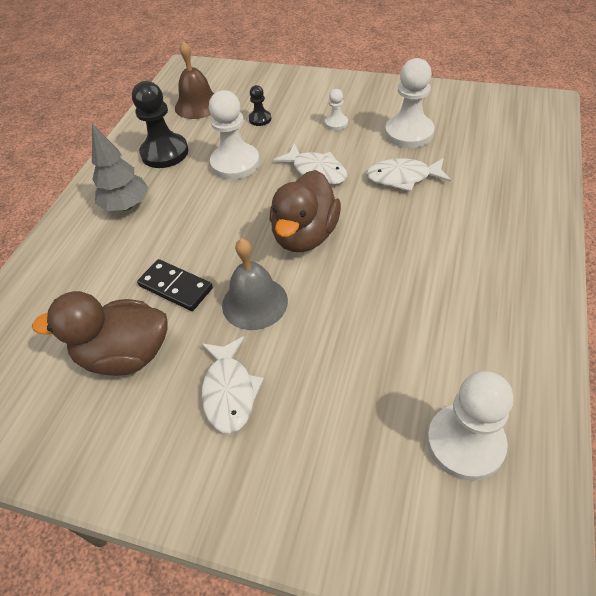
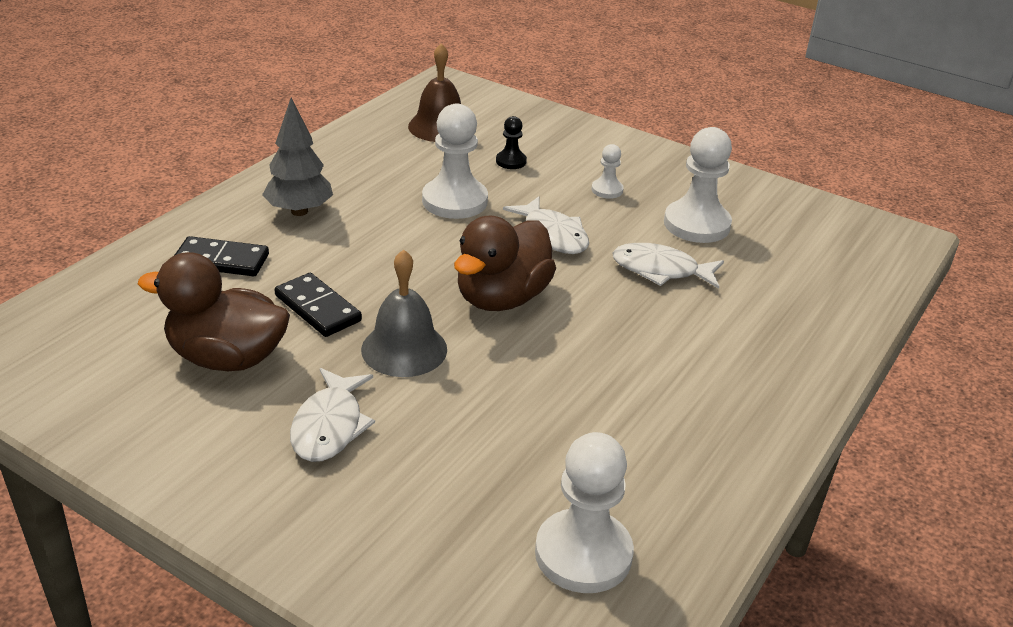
camera: 10 degrees right, 15 degrees down
black pawn [132,81,188,168] -> none
none -> black domino [175,236,269,276]

